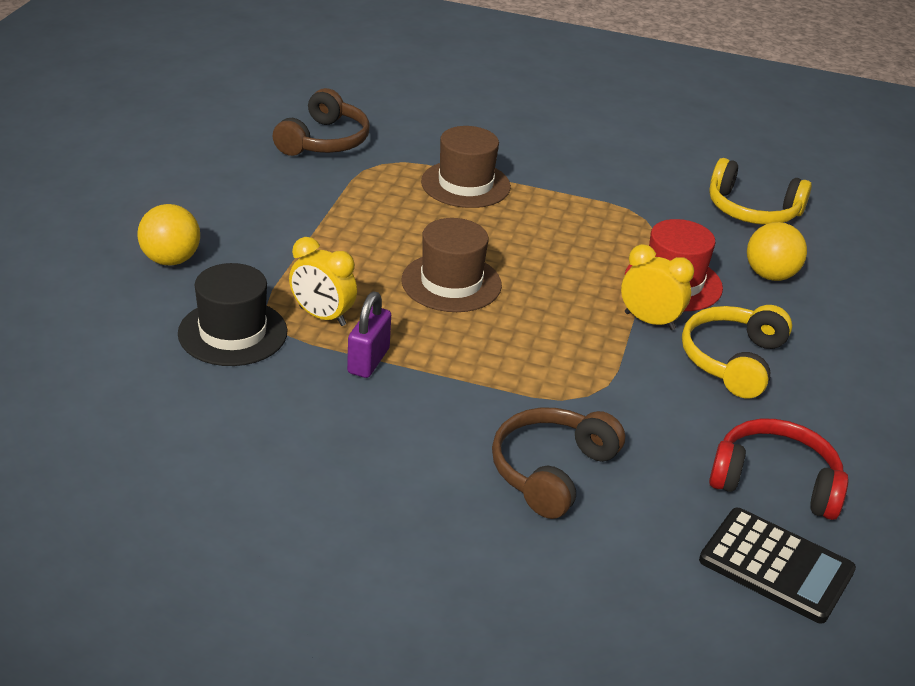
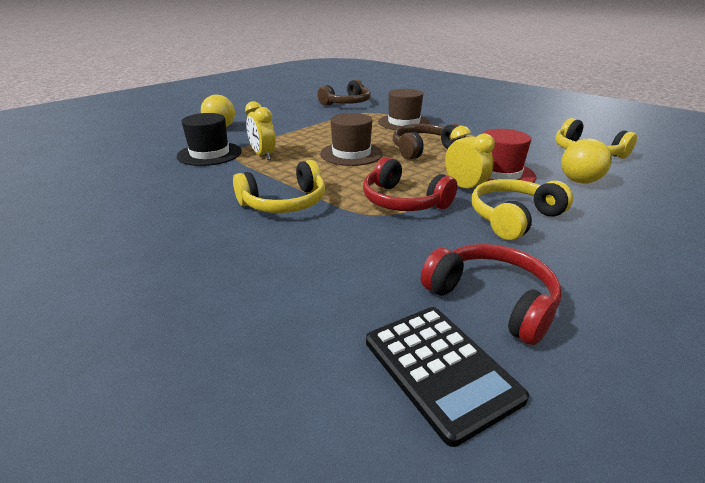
camera: 30 degrees right, 5 degrees down
purple padlock [347,292,391,378] -> none
brown headphones [492,408,625,519] -> brown headphones moved to [393,123,466,160]
none -> yellow headphones [233,160,325,213]
none -> red headphones [363,157,457,211]

